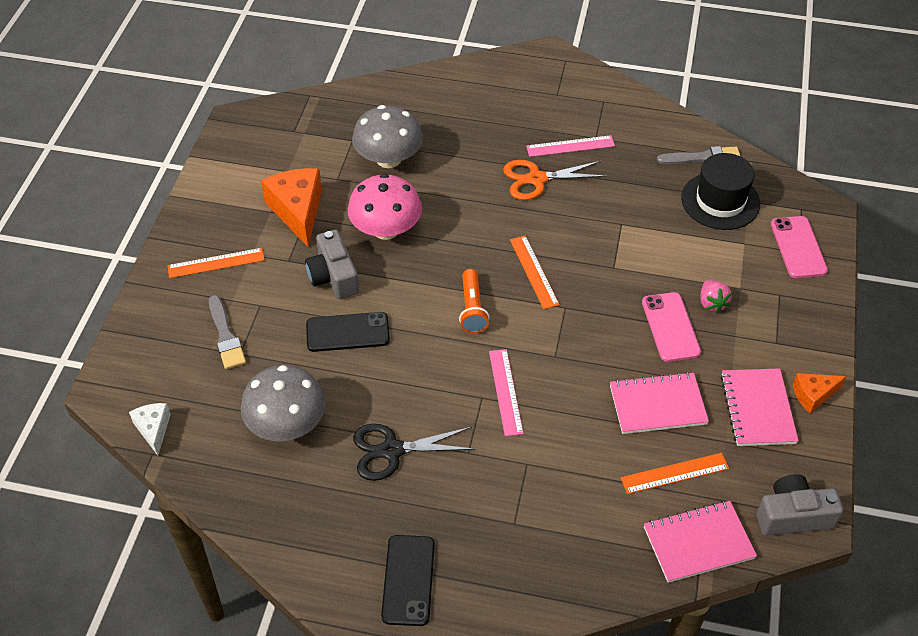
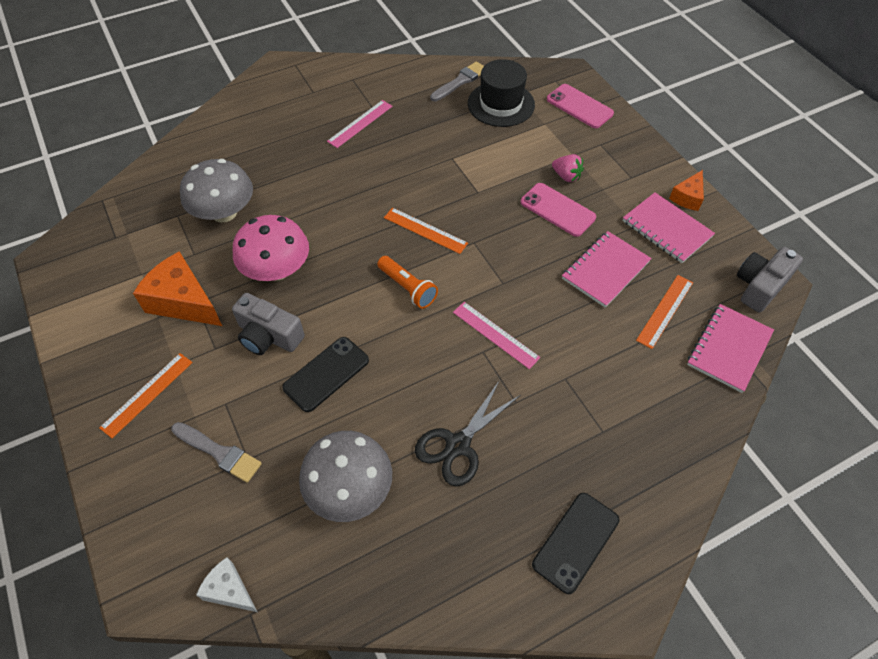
camera: 40 degrees left, 5 degrees up
black phone [381,535,435,626] -> black phone turned 75 degrees clockwise [532,493,619,594]
orange scissors [503,160,607,200] -> none

